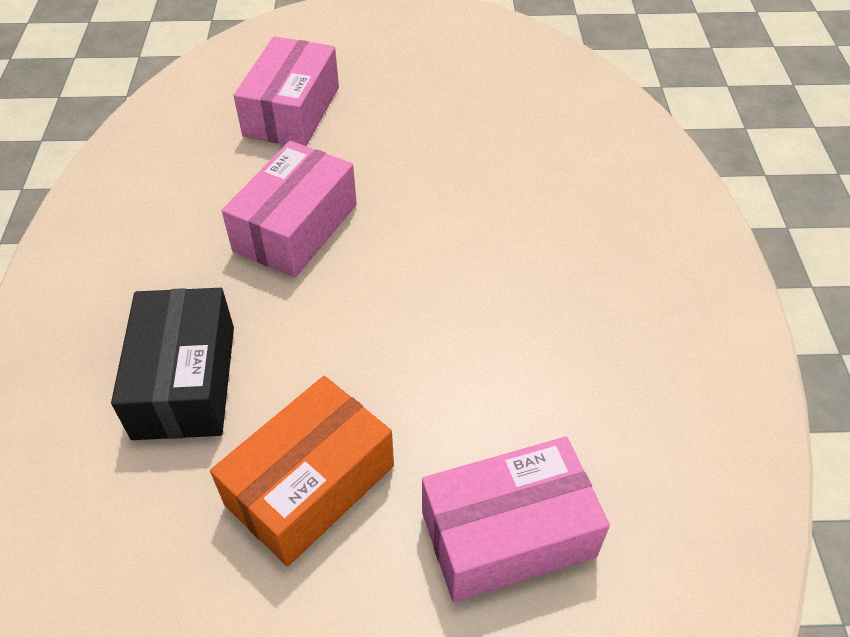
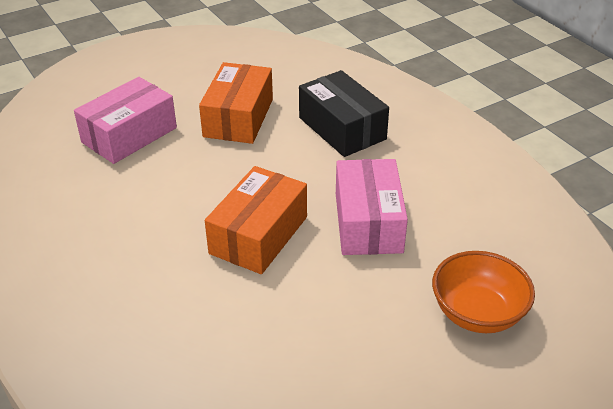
camera: 150 degrees right, 10 degrees down
pink box [234,36,339,146] -> orange bowl [432,251,535,333]
none -> orange box [205,166,307,274]

